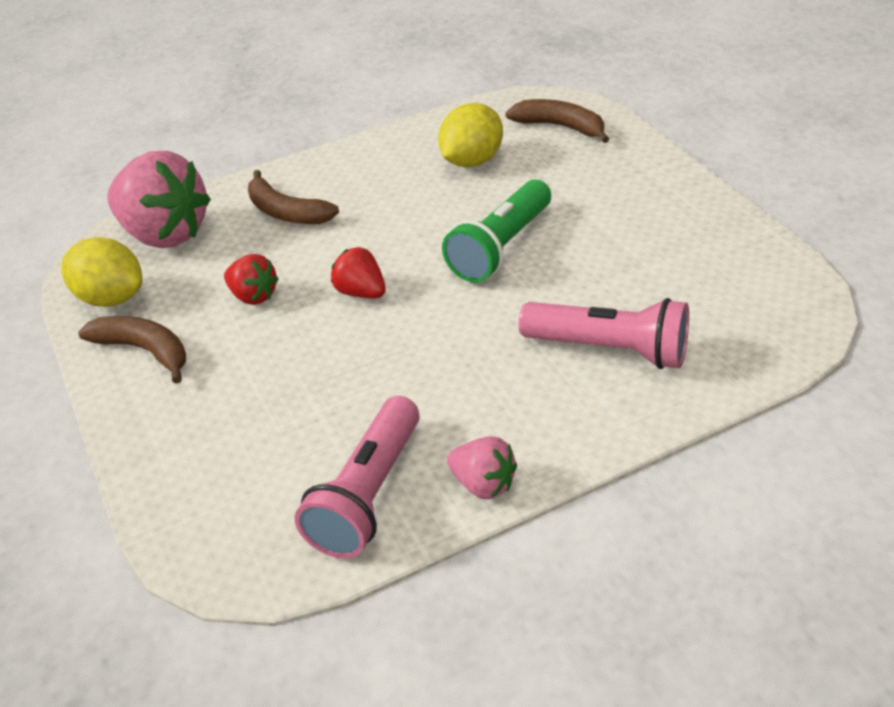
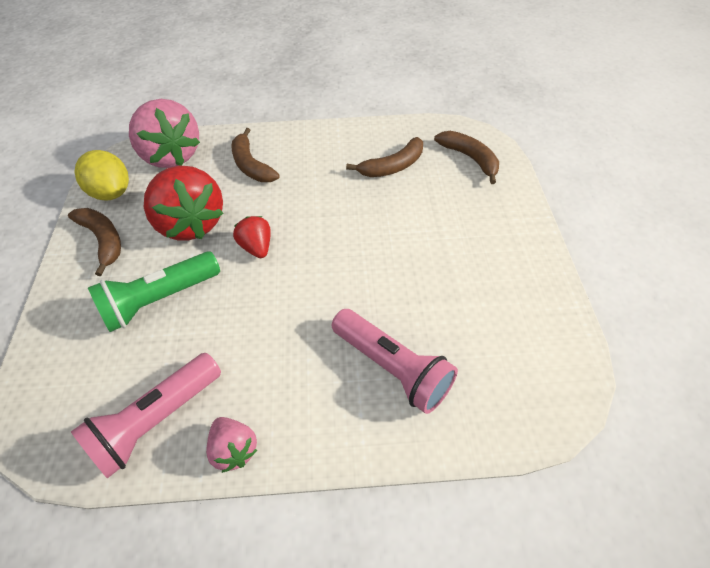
camera: 20 degrees right, 10 degrees up
red strawberry [224,254,279,305] -> red strawberry [144,165,223,240], size x2.03
yellow lemon [438,103,503,168] -> brown banana [346,137,423,177]
green flashlight [442,180,551,283] -> green flashlight moved to [88,251,220,332]

